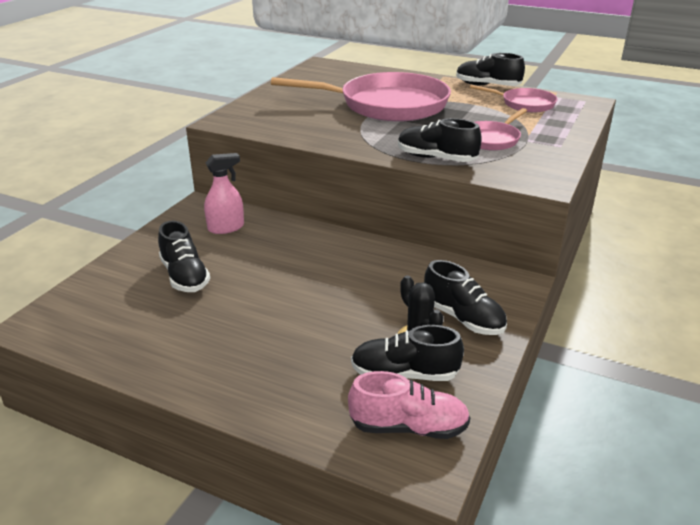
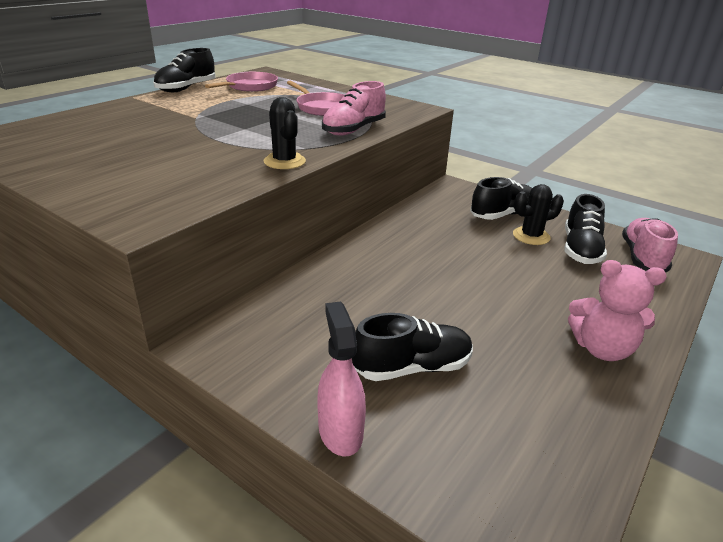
camera: 80 degrees left, 0 degrees up
pink spray bottle [204,153,244,234] -> pink spray bottle moved to [317,302,366,456]
pink pan [271,72,451,121] -> none
black shoe [398,118,482,162] -> pink shoe [322,81,386,135]
none -> black cactus [263,97,306,169]
none -> pink teddy bear [568,260,667,361]

